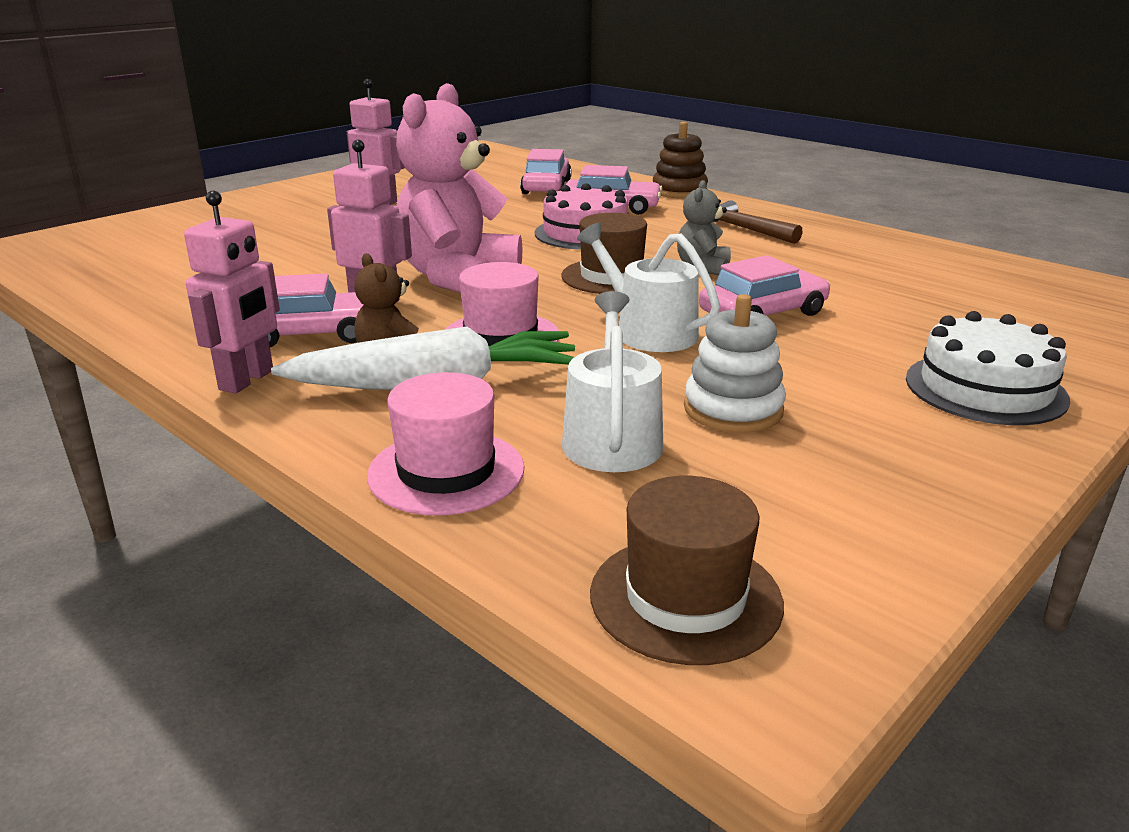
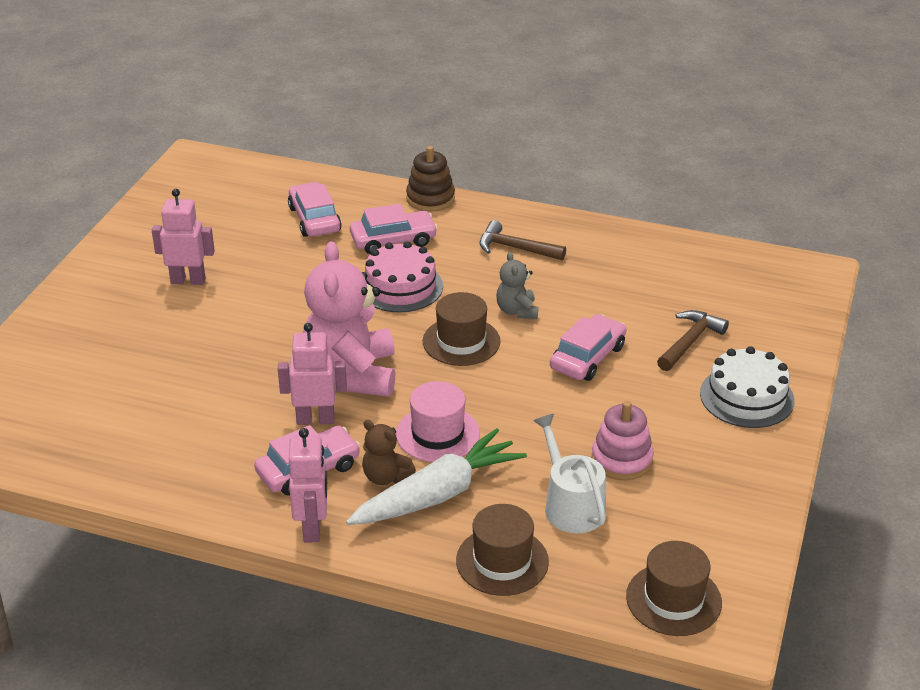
camera: 25 degrees left, 10 degrees up
pink hat [367,372,525,515] -> brown hat [456,504,549,596]
white watering can [577,223,720,352] -> none
white stacking toy [684,294,786,433] -> pink stacking toy [592,401,654,480]
none -> brown hammer [657,310,729,371]

